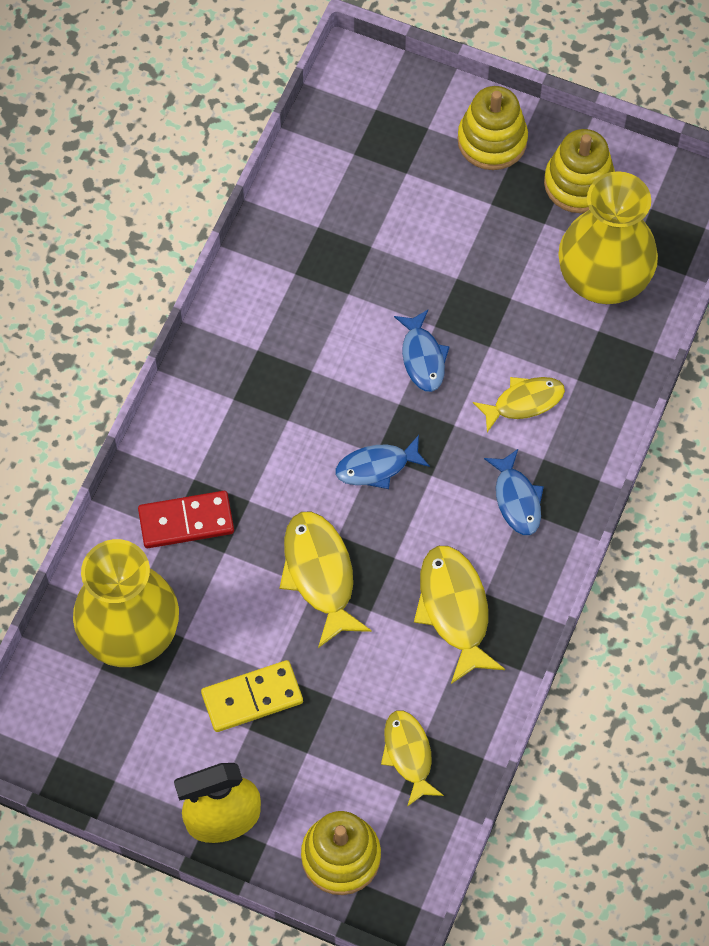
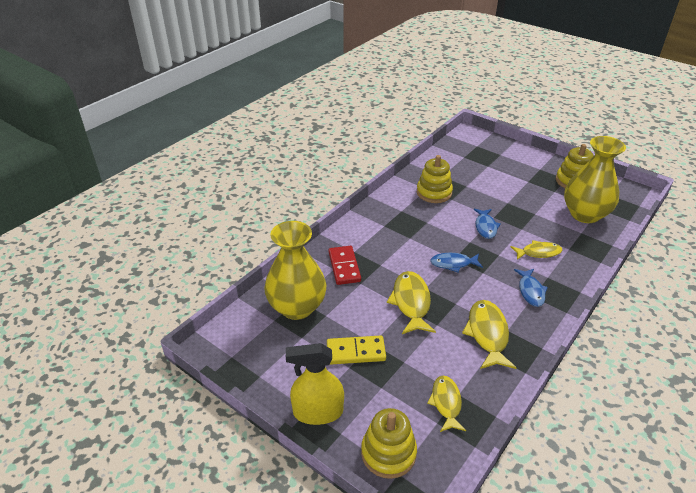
camera: 15 degrees right, 25 degrees down
red domino [138,491,234,548] -> red domino turned 75 degrees clockwise [329,246,361,285]
yellow stacking toy [457,86,528,170] -> yellow stacking toy moved to [417,155,453,203]

